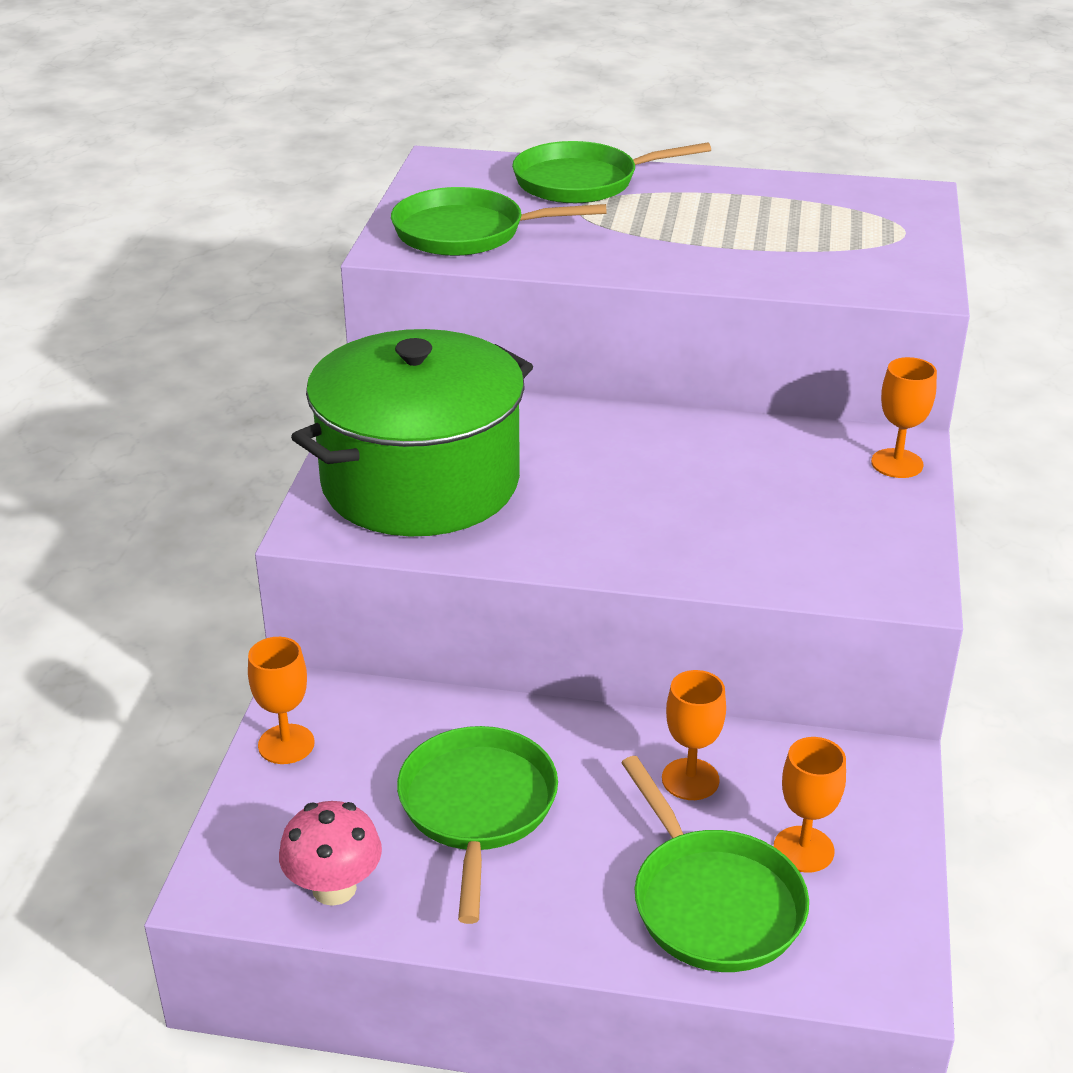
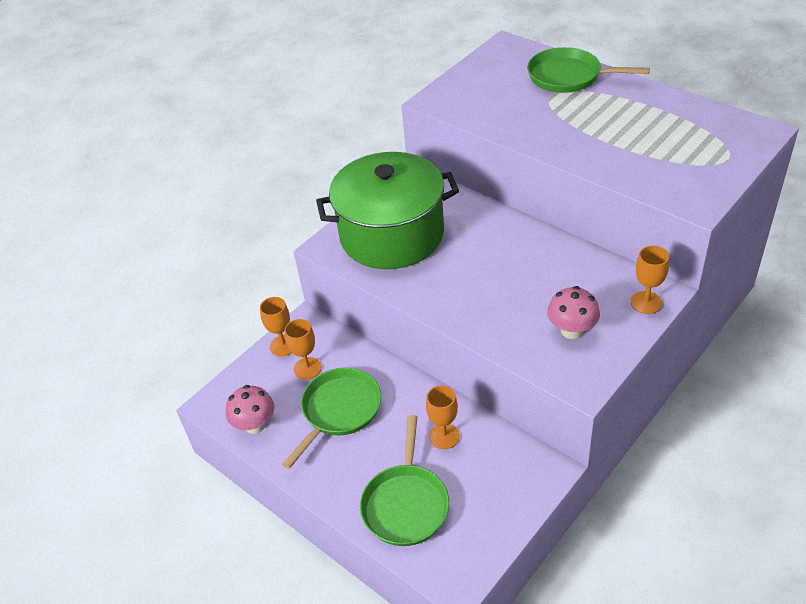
camera: 35 degrees right, 10 degrees up
green pan [391,187,607,256] -> none
orange goblet [774,737,846,873] -> orange goblet moved to [285,319,322,380]
none -> pink mushroom [547,286,600,339]

